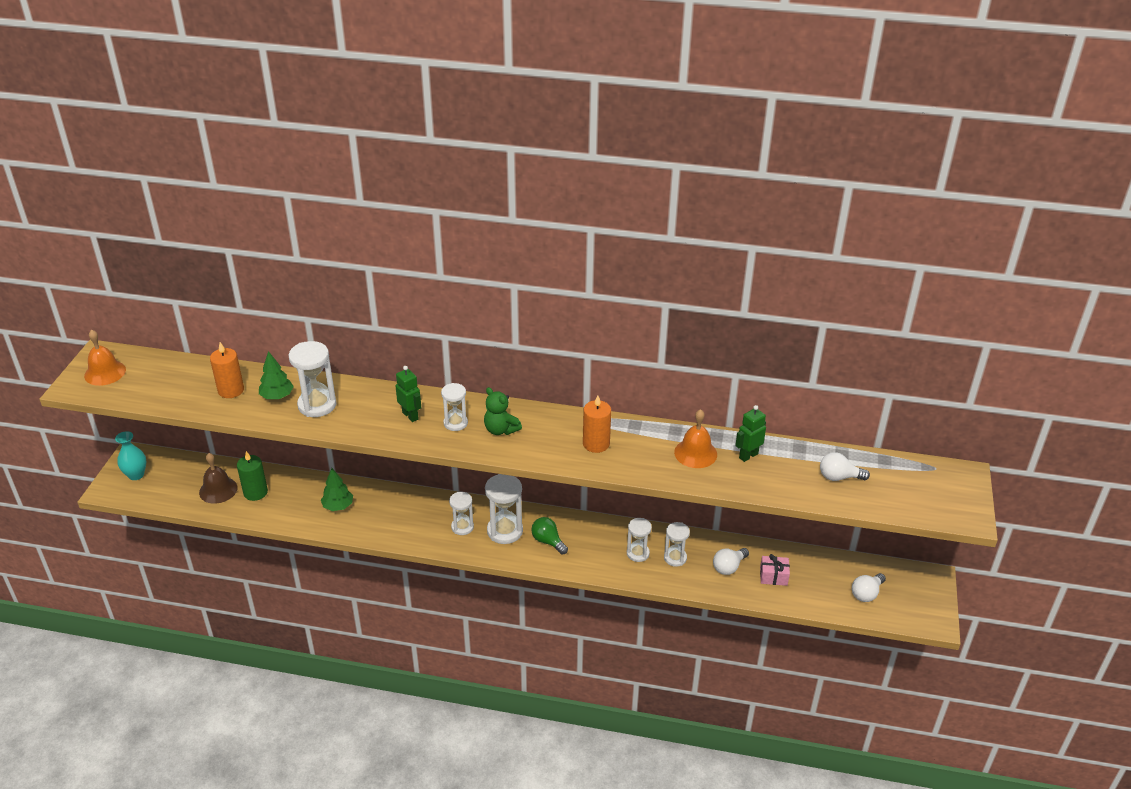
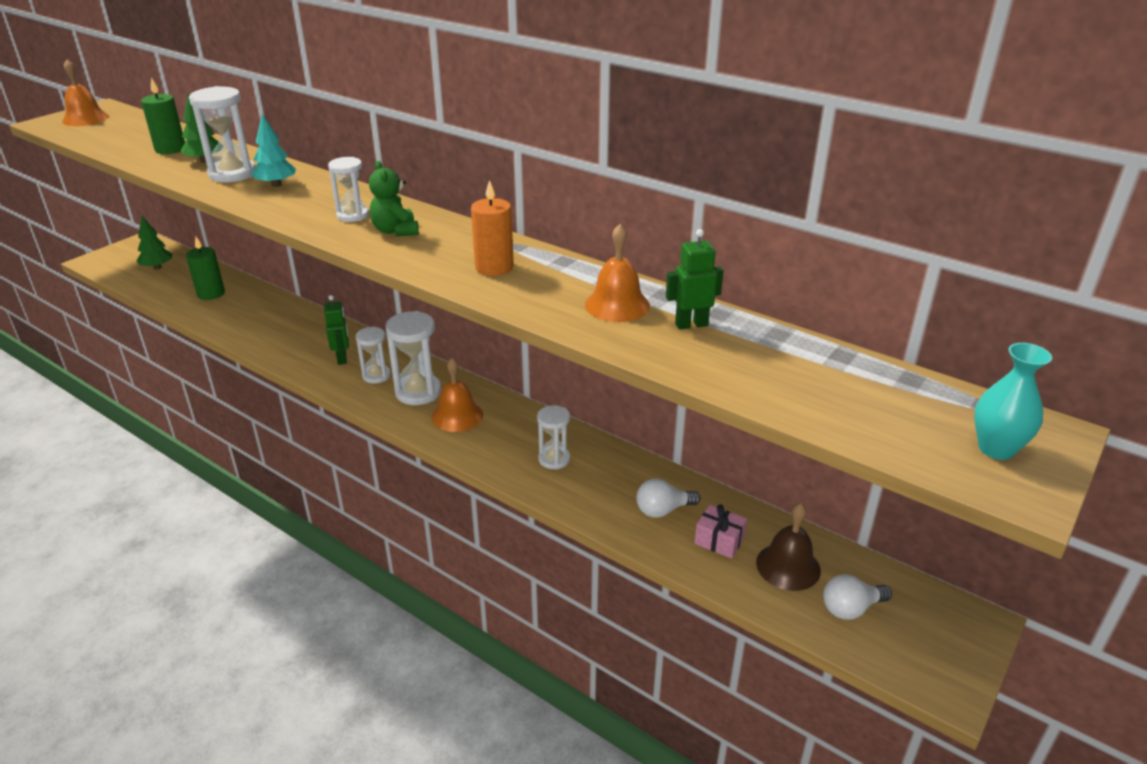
camera: 25 degrees right, 5 degrees down
turquoise vase [115,431,146,480] -> turquoise vase moved to [974,343,1052,460]
brown bell [199,453,238,504] -> brown bell moved to [756,503,821,591]
orange candle [210,342,244,398] -> green candle [141,78,185,154]
green tree [321,468,353,511] -> green tree moved to [136,216,172,270]
green robot [396,366,421,422] -> green robot moved to [324,295,349,365]
green light bulb [531,517,568,555] -> orange bell [431,358,483,432]
white hourglass [664,522,690,567] -> none
white light bulb [820,452,870,481] -> none
none -> turquoise tree [251,114,296,187]

